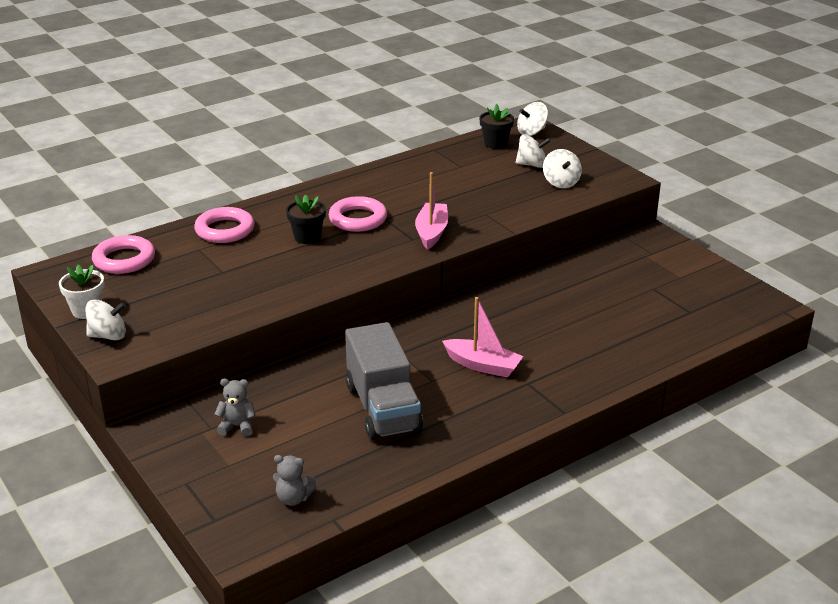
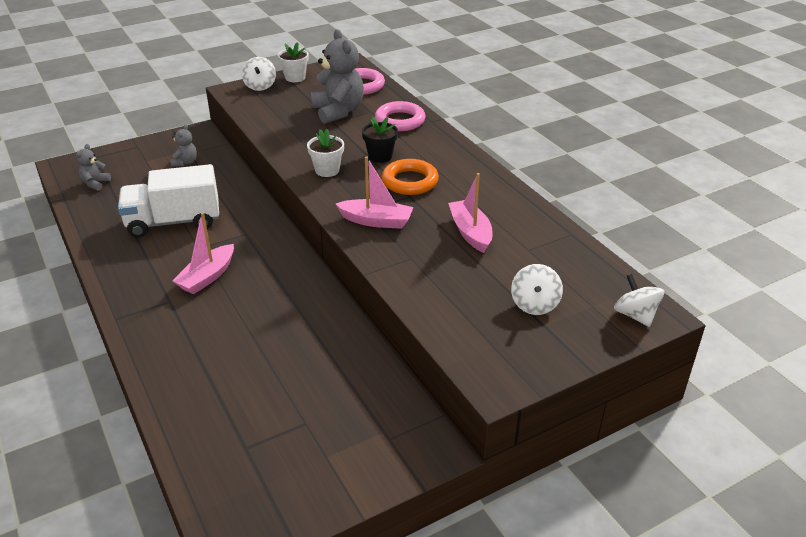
camera: 95 degrees right, 5 degrees up
pink ring [329,196,387,232] -> orange ring [382,159,439,195]
grey truck [345,322,423,440] -> white truck [118,164,219,237]
black flower pot [480,104,514,149] -> none
white spinning top [543,149,582,188] -> none
none -> white flower pot [307,129,344,177]
none -> grey teddy bear [311,29,364,124]
none -> pink boat [448,173,493,253]

